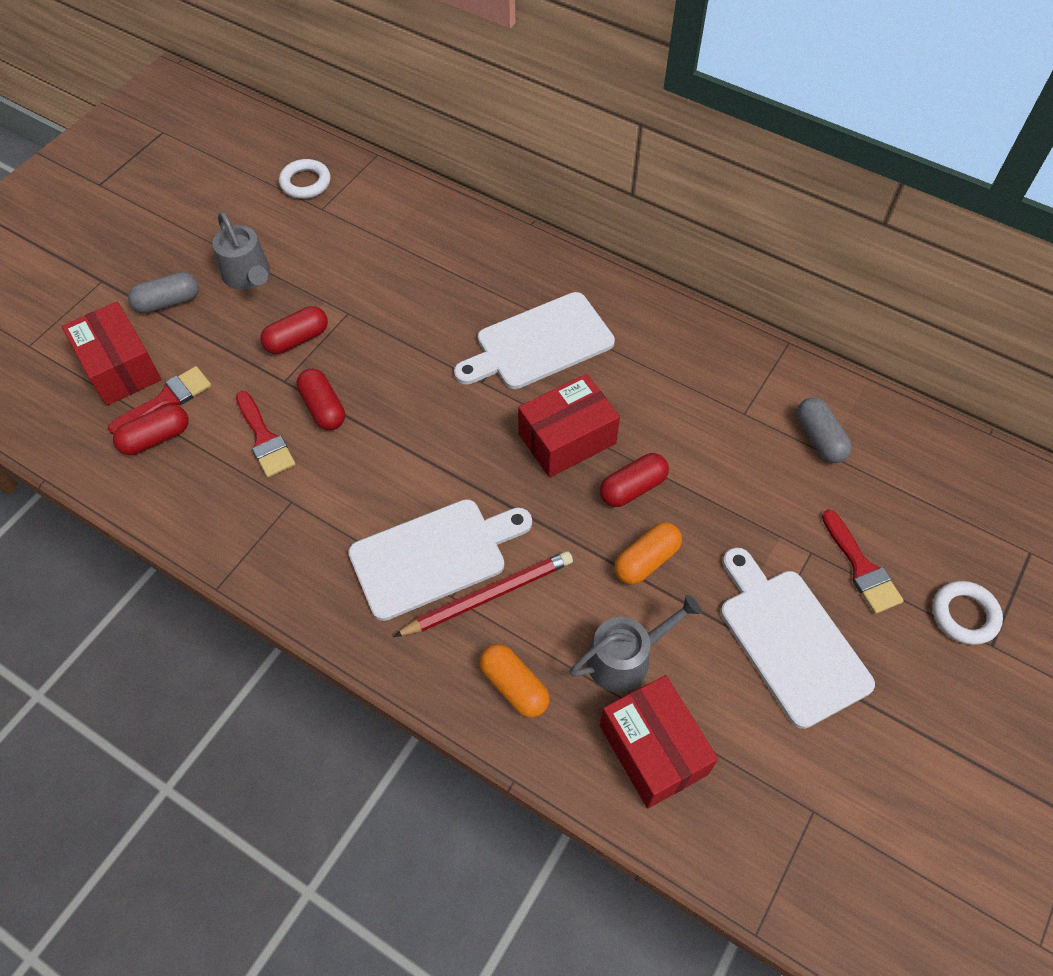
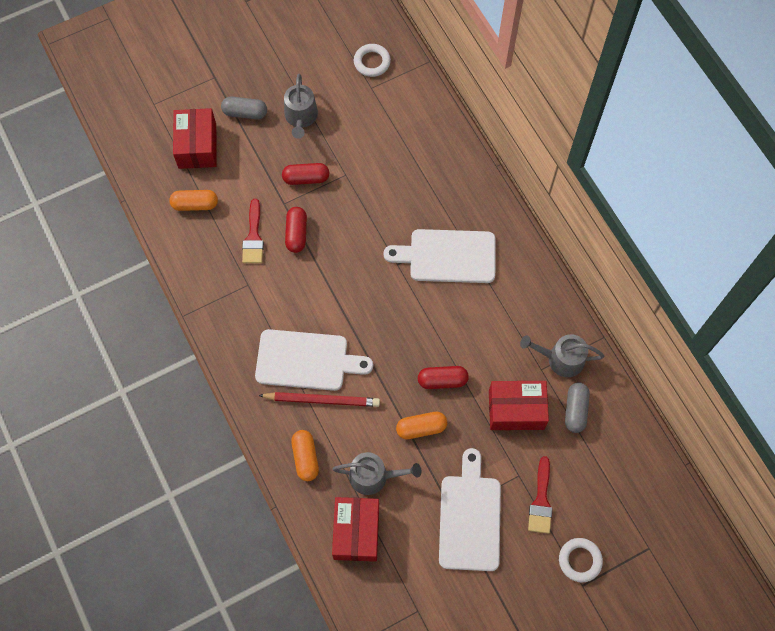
camera: 30 degrees right, 10 degrees up
red brush [108,366,211,435] -> none
red capsule [113,404,188,455] -> orange capsule [169,190,218,211]
red box [518,374,620,478] -> red box moved to [489,381,549,430]
none -> grey watering can [520,334,604,377]

